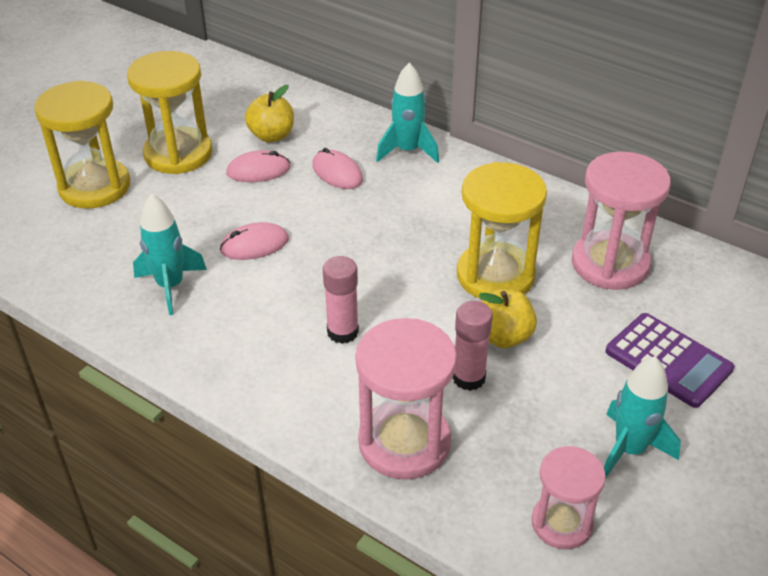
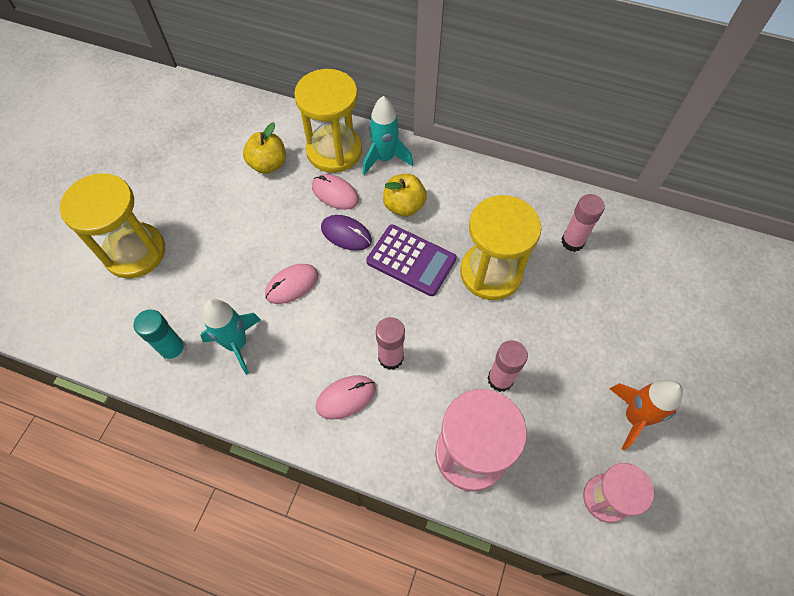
camera: 15 degrees left, 20 degrees up
yellow hourglass [127,51,213,174] -> yellow hourglass moved to [294,69,362,173]
pink mouse [226,150,291,182] -> pink mouse moved to [316,375,376,420]
yellow apple [479,289,537,348] -> yellow apple moved to [383,174,427,217]
pink hourglass [572,152,671,290] -> pink glue stick [561,194,605,252]
turquoise rocket [604,356,681,479] -> orange rocket [610,380,683,451]
purple calculator [606,313,734,408] -> purple calculator moved to [366,225,457,296]
none -> turquoise glue stick [134,309,187,362]
none -> purple mouse [321,215,372,251]

